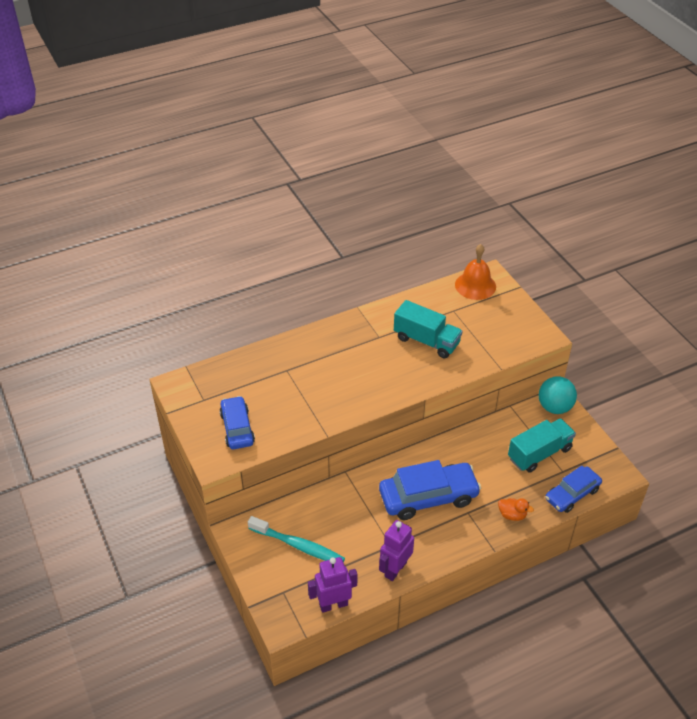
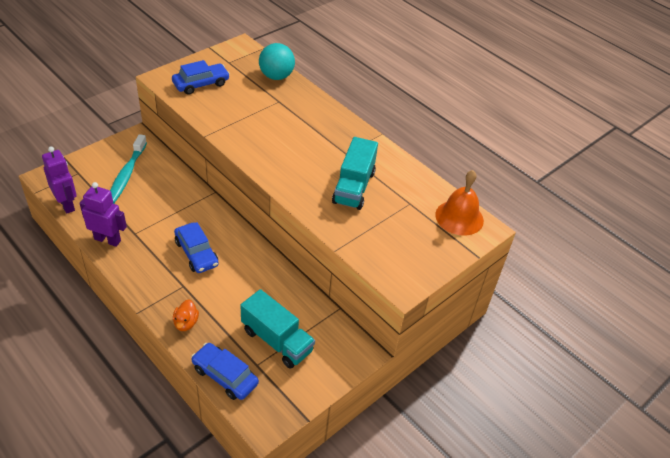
camera: 70 degrees right, 0 degrees up
blue car [379,460,481,520] -> blue car [174,222,219,273], size x0.63
turquoise ball [539,376,577,414] -> turquoise ball moved to [259,43,295,80]

